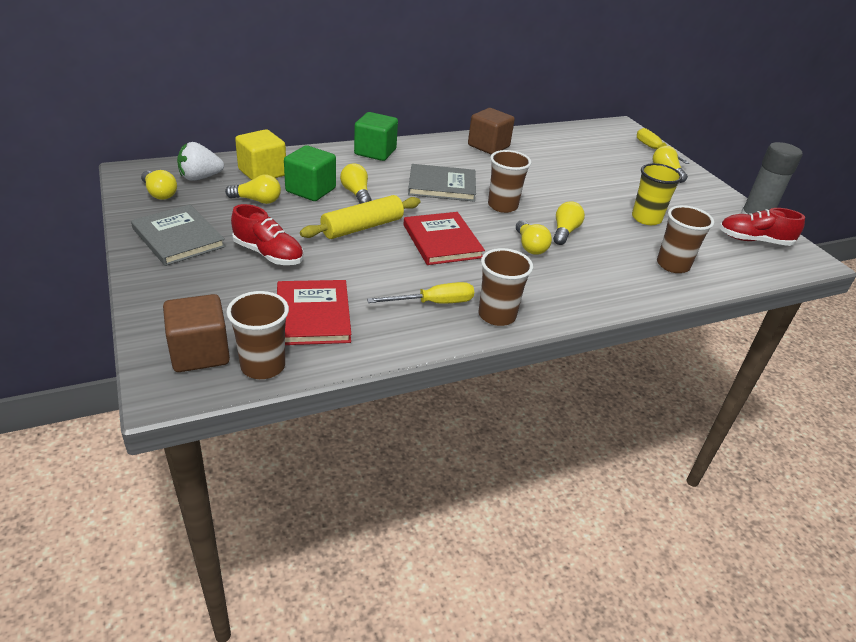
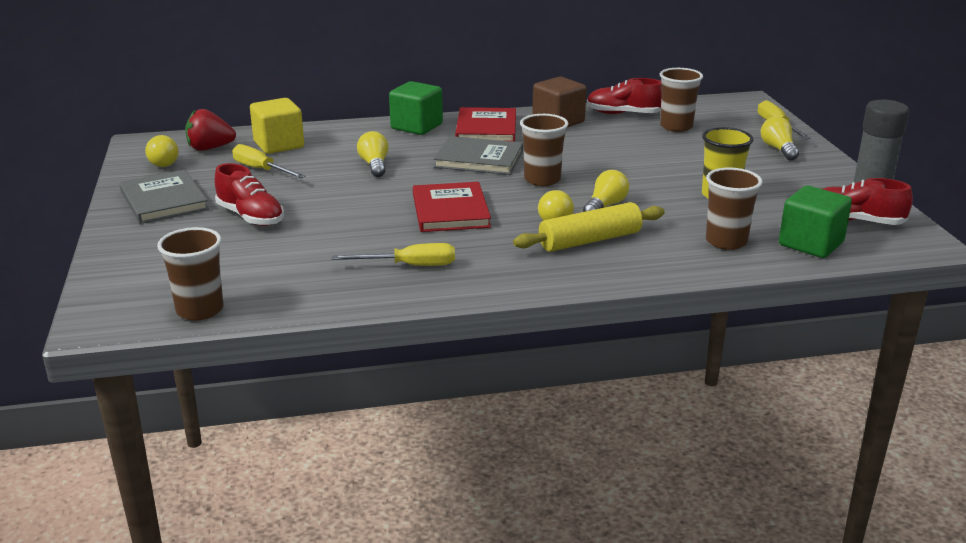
camera: 15 degrees right, 10 degrees down
brown cube [163,294,230,372] -> none
white strawberry [177,142,224,181] -> red strawberry [185,109,236,151]
yellow light bulb [225,174,281,204] -> yellow screwdriver [232,144,306,178]
red book [277,280,351,345] -> red book moved to [455,107,516,142]
green cube [284,145,336,201] -> green cube moved to [779,186,852,258]
yellow rolling pin [300,195,420,239] -> yellow rolling pin moved to [513,202,665,252]
brown cup [479,248,533,326] -> brown cup moved to [660,68,703,132]
none -> red shoe [587,78,662,114]

